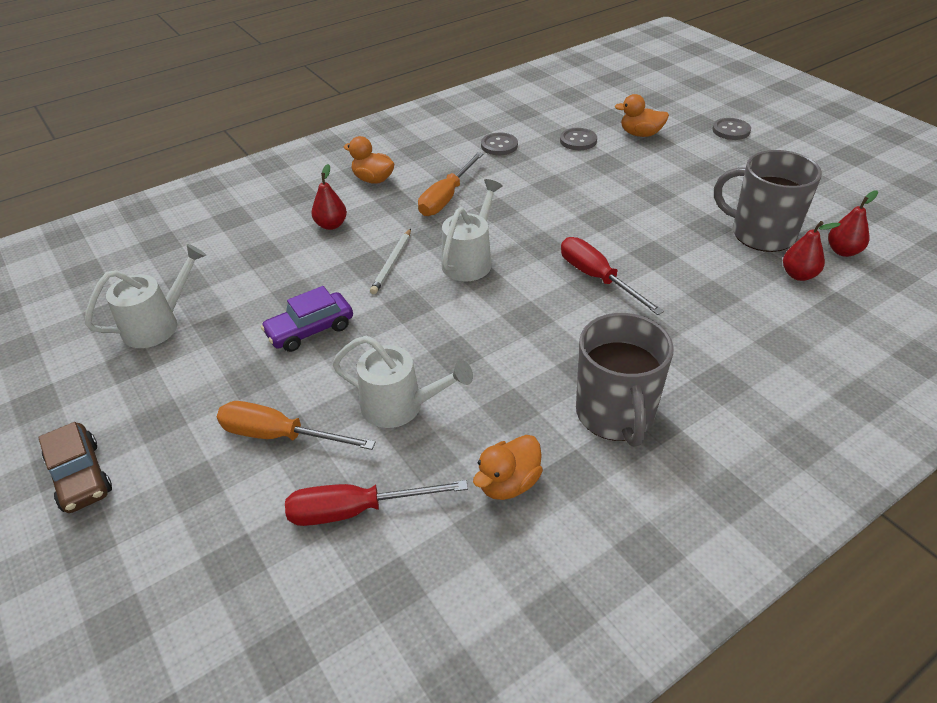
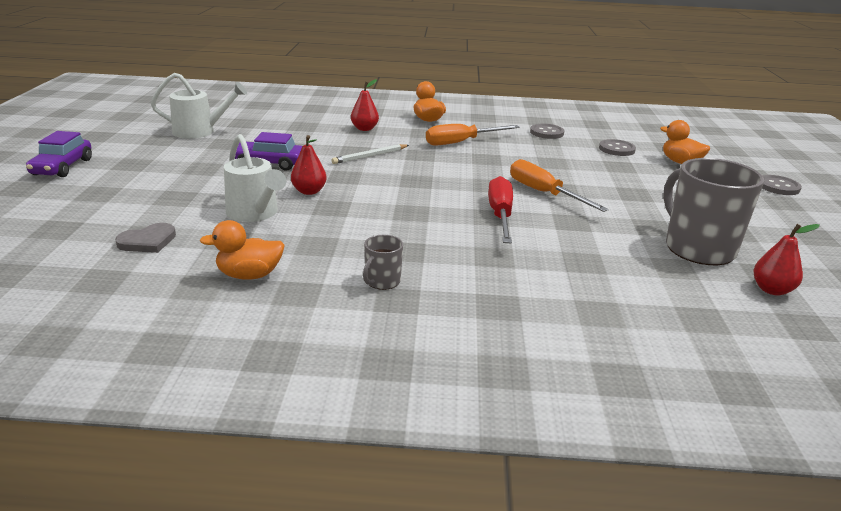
camera: 35 degrees right, 15 degrees down
brown car [38,422,112,513] -> purple car [26,131,92,177]
orange screwdriver [217,401,376,450] -> orange screwdriver moved to [510,159,609,212]
red screwdriver [285,480,468,526] -> grey heart [115,223,176,253]
white watering can [442,179,502,282] -> none
grey mug [576,313,674,447] -> grey mug [363,235,403,290], size x0.46
red pear [783,221,841,281] -> red pear moved to [291,135,327,195]

